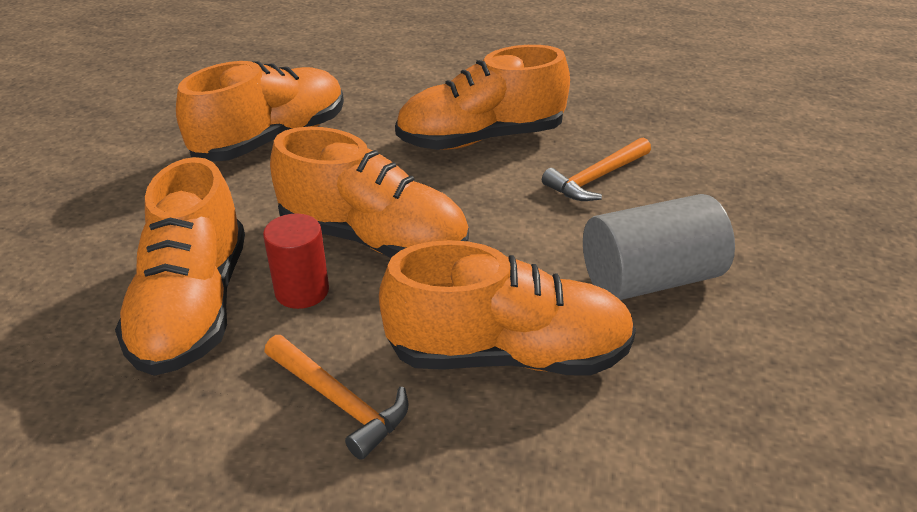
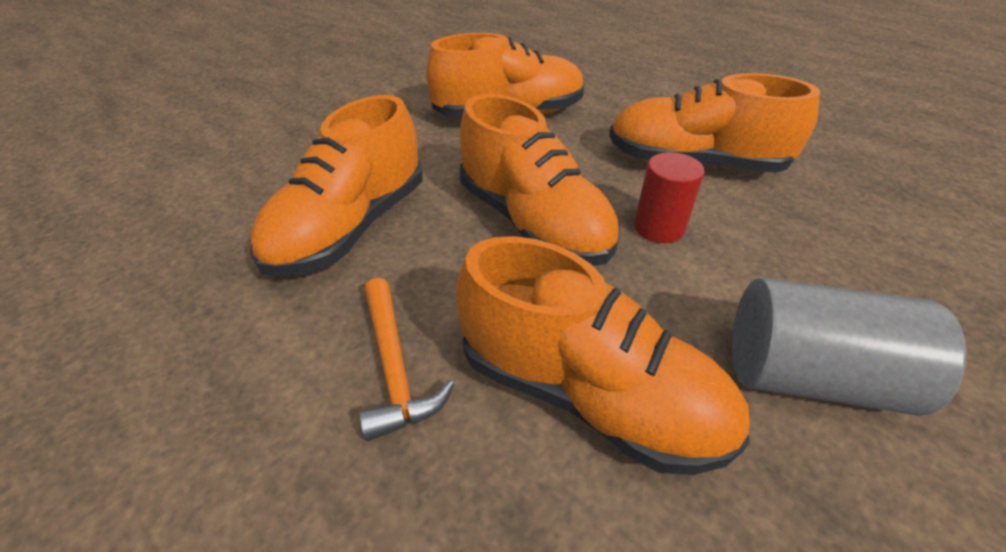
camera: 30 degrees right, 5 degrees up
red cylinder [263,214,329,309] -> red cylinder moved to [634,152,704,243]
orange hammer [542,137,651,201] -> none

